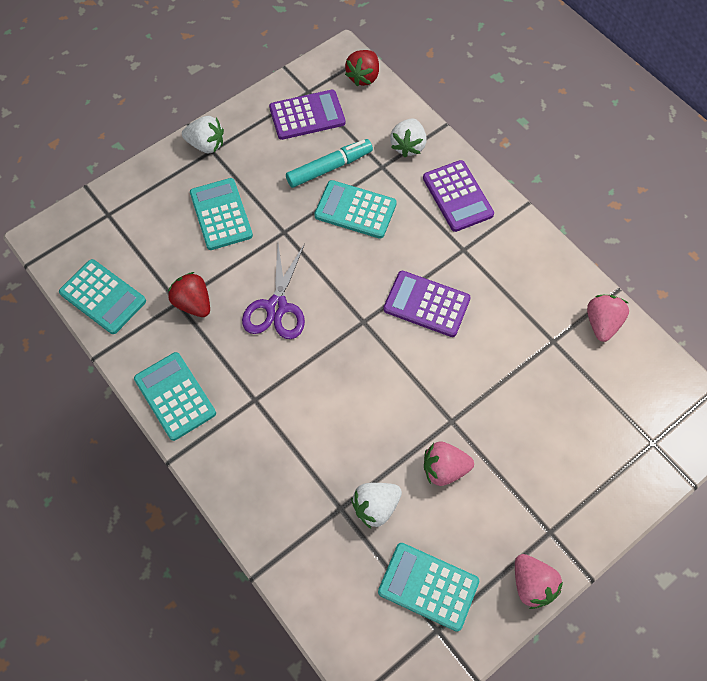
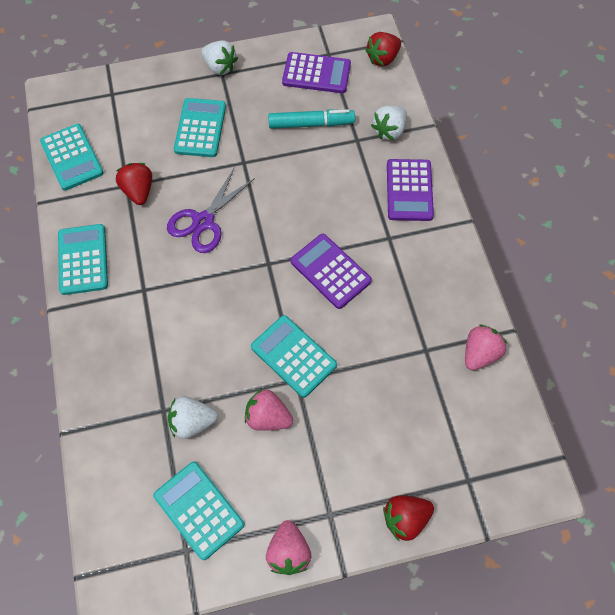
camera: 25 degrees right, 0 degrees up
turquoise calculator [314,180,397,239] -> turquoise calculator moved to [251,315,337,398]
none -> red strawberry [383,495,434,541]

